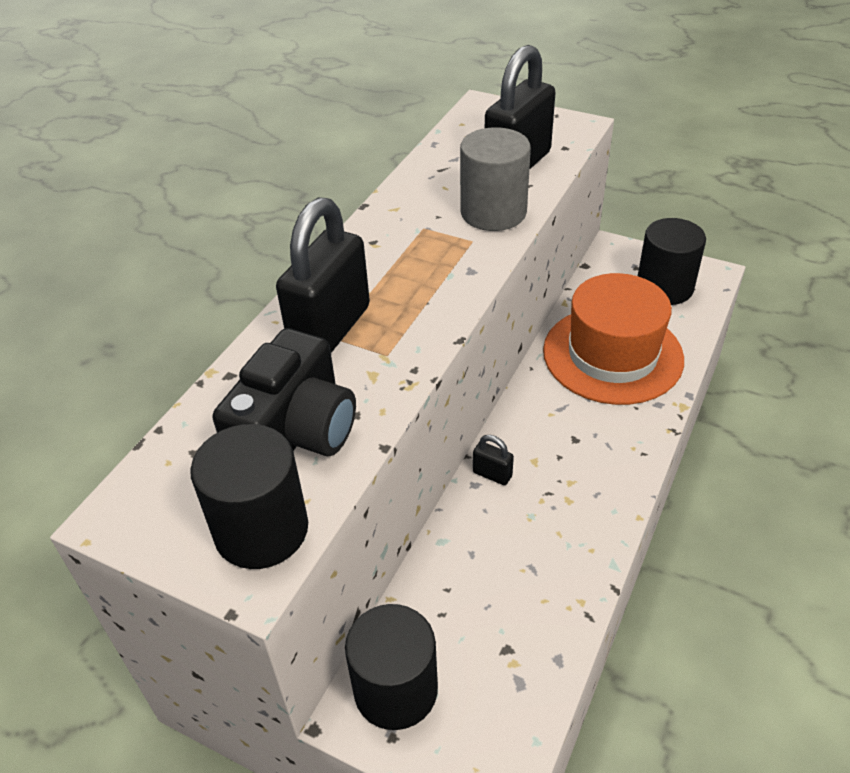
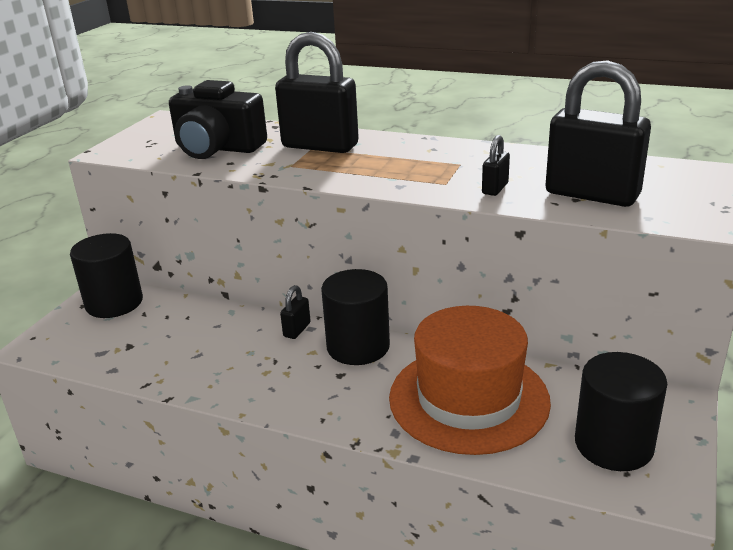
camera: 85 degrees right, 15 degrees down
black cylinder [190,424,308,569] -> black cylinder moved to [321,269,390,365]
grey cylinder [460,127,531,231] -> black padlock [482,135,510,196]

